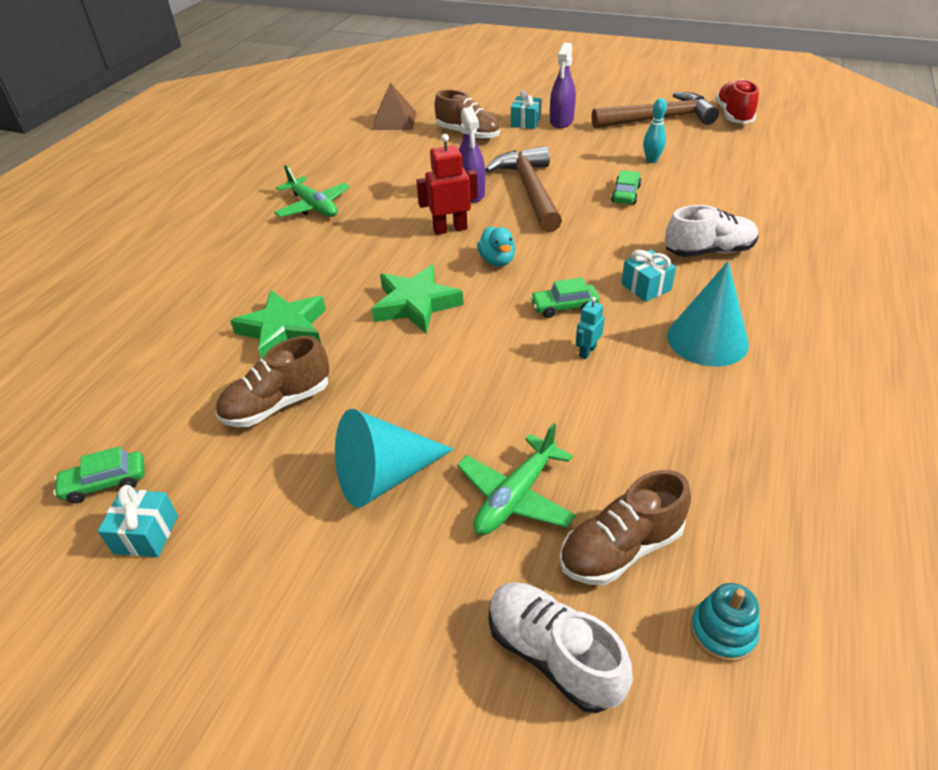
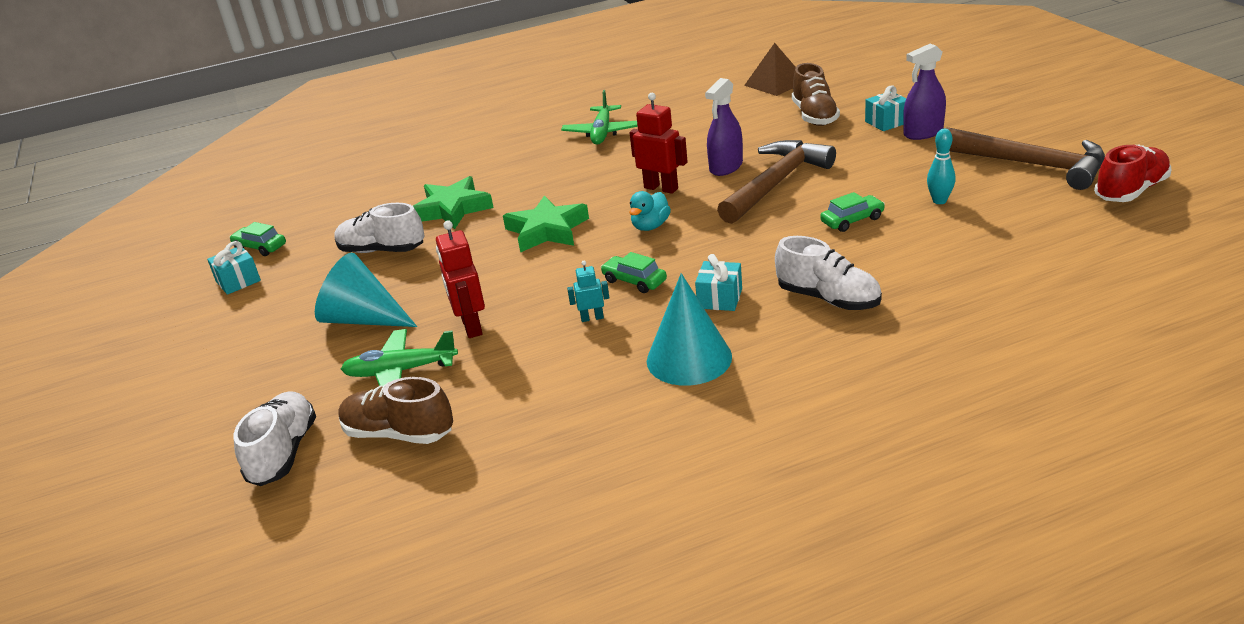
camera: 50 degrees right, 10 degrees down
brown shoe [216,336,330,427] -> white shoe [334,203,424,253]
turquoise stacking toy [690,583,759,662] -> none
none -> red robot [436,220,485,338]

